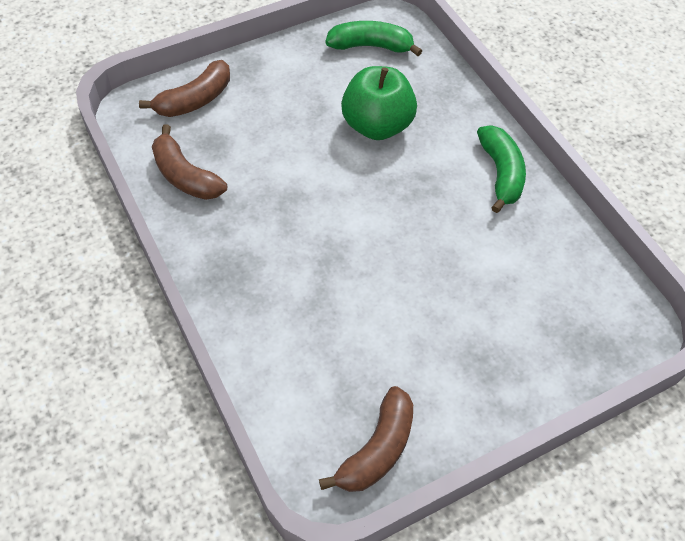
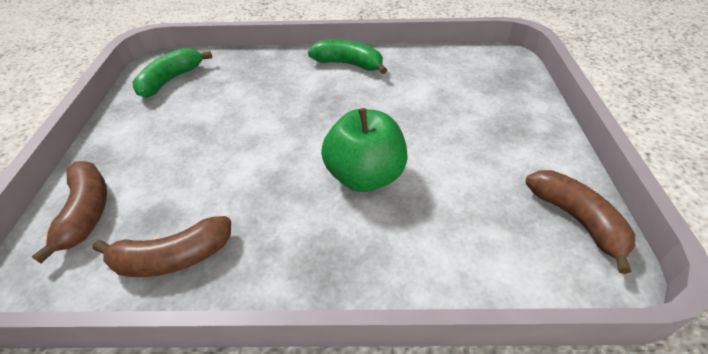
camera: 60 degrees left, 10 degrees down
green apple [341,66,417,140] -> green apple moved to [321,108,408,192]

